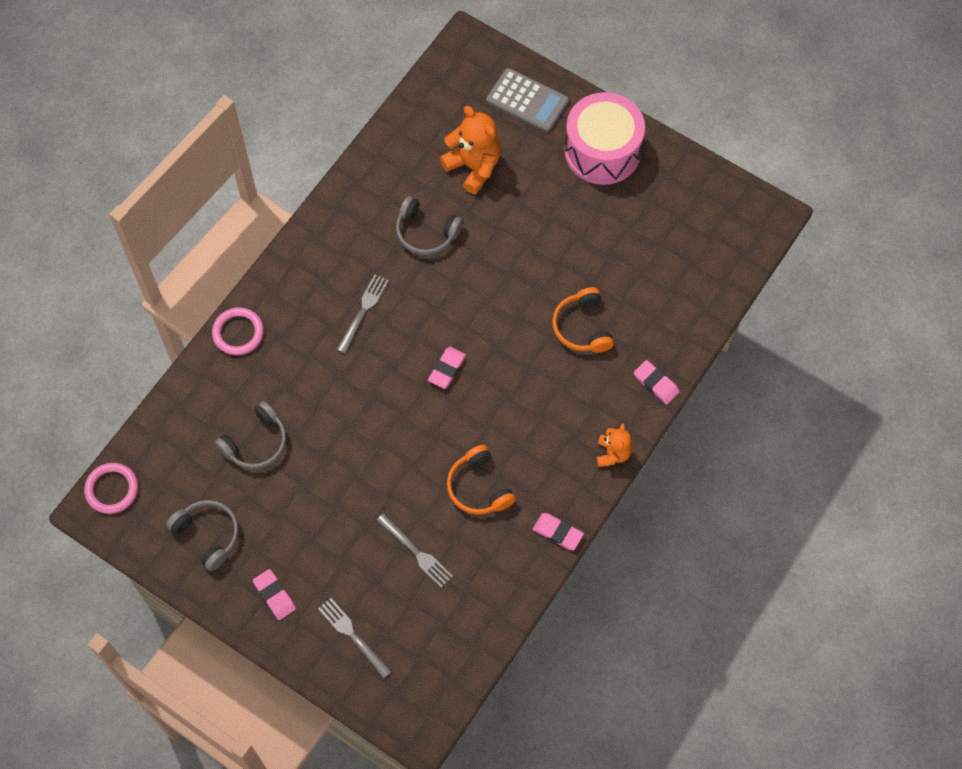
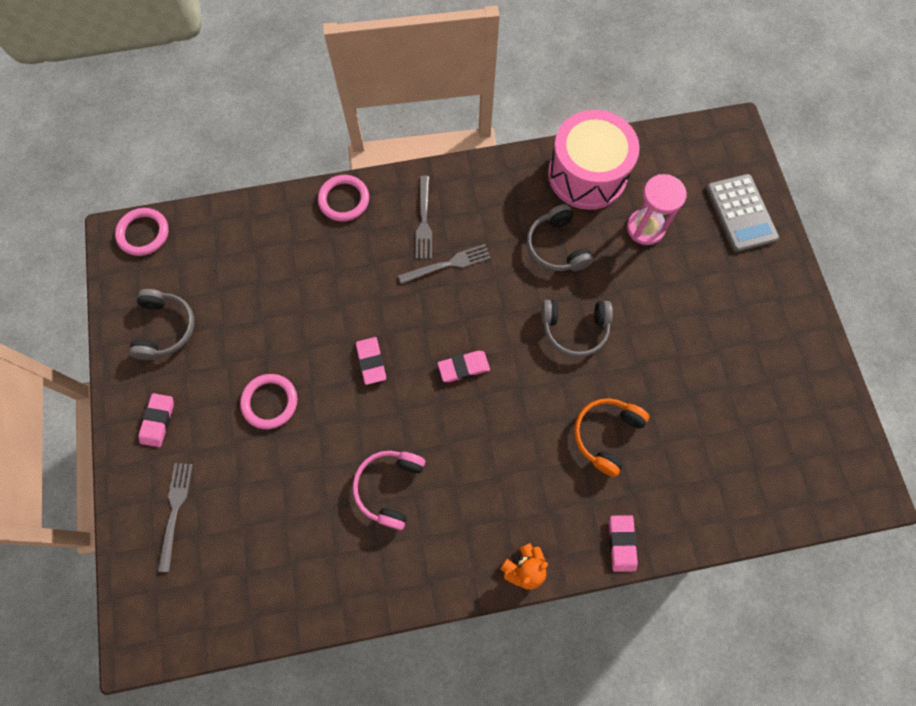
camera: 45 degrees right, 5 degrees up
grey headphones [215,401,287,469] -> grey headphones moved to [541,300,613,357]
grey fork [376,513,453,588] -> grey fork moved to [416,176,432,259]
orange teddy bear [440,106,500,194] -> pink hourglass [627,174,687,245]
orange headphones [447,445,516,515] -> pink headphones [353,451,425,530]
pink eraser [533,513,584,550] -> pink eraser moved to [356,337,386,385]
pink drum [564,92,645,185] -> pink drum moved to [548,110,640,210]
none -> pink ring [240,374,297,429]

